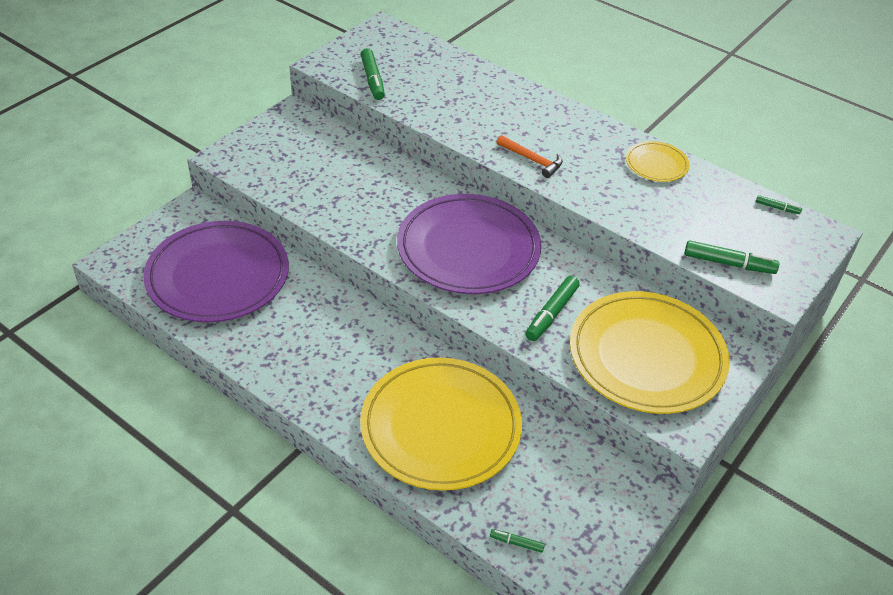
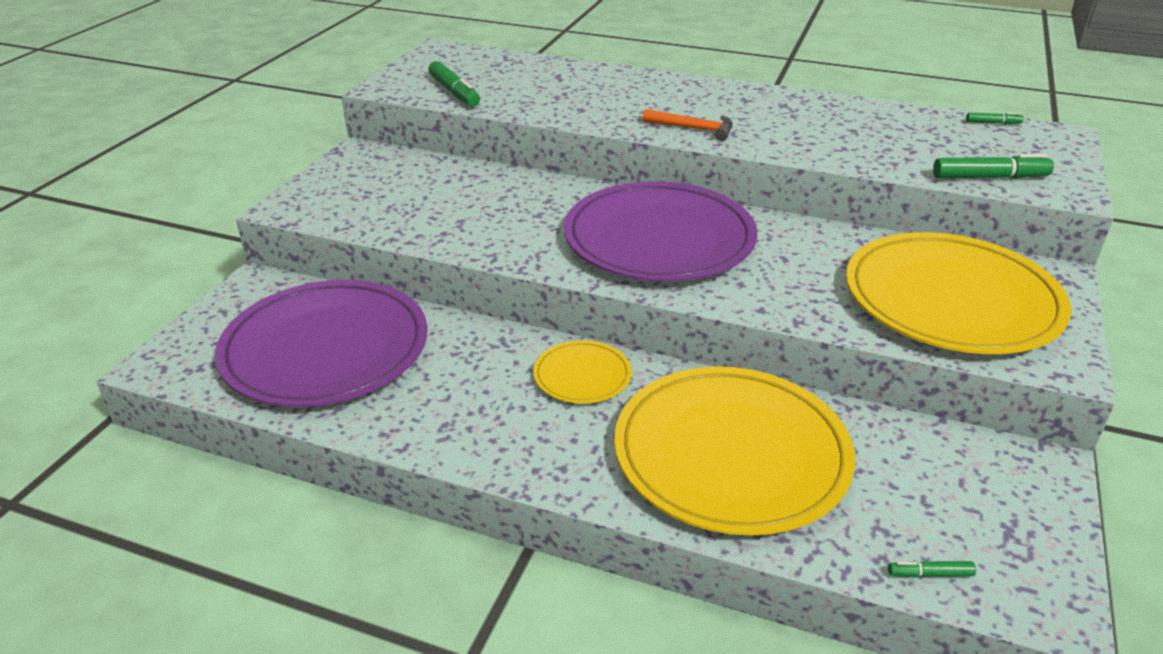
camera: 15 degrees left, 10 degrees down
green marker [525,276,580,341] -> none
yellow plate [626,141,690,182] -> yellow plate moved to [533,340,632,404]

